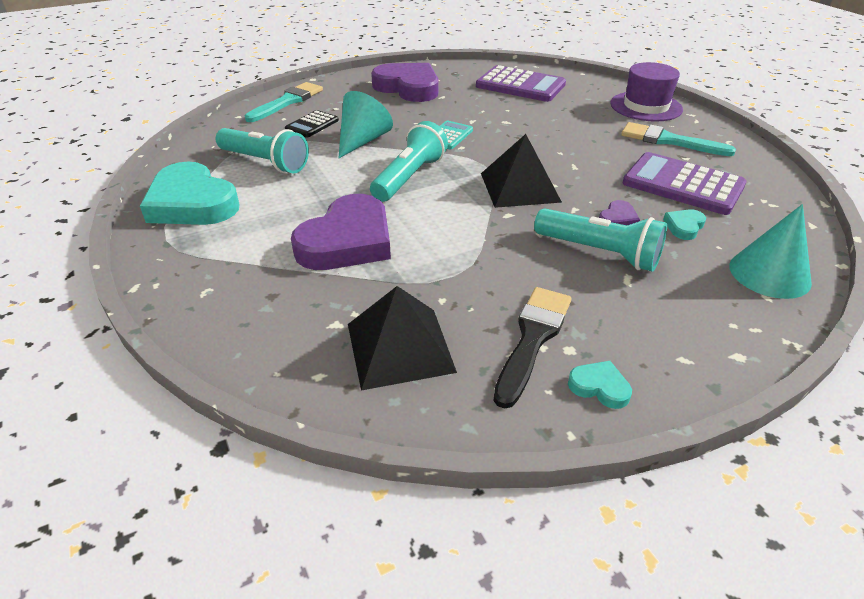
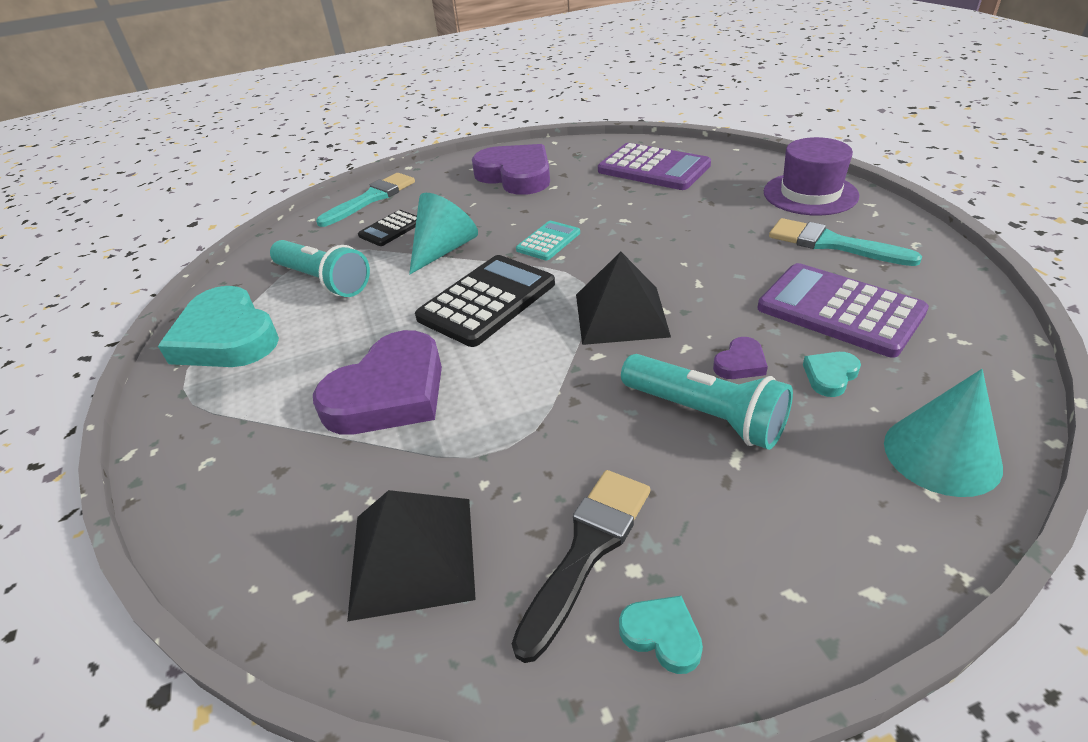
camera: 10 degrees right, 0 degrees up
turquoise flashlight [370,121,448,202] -> black calculator [415,255,555,347]

